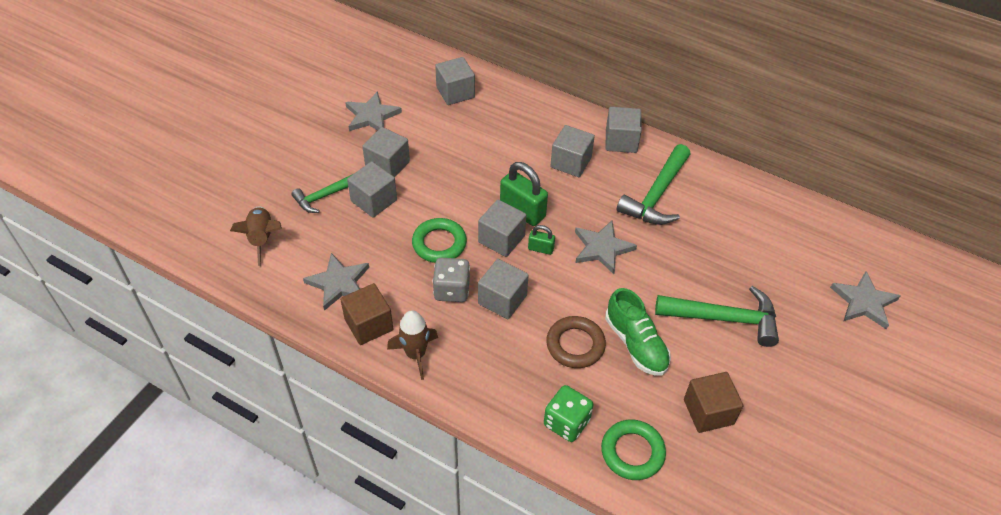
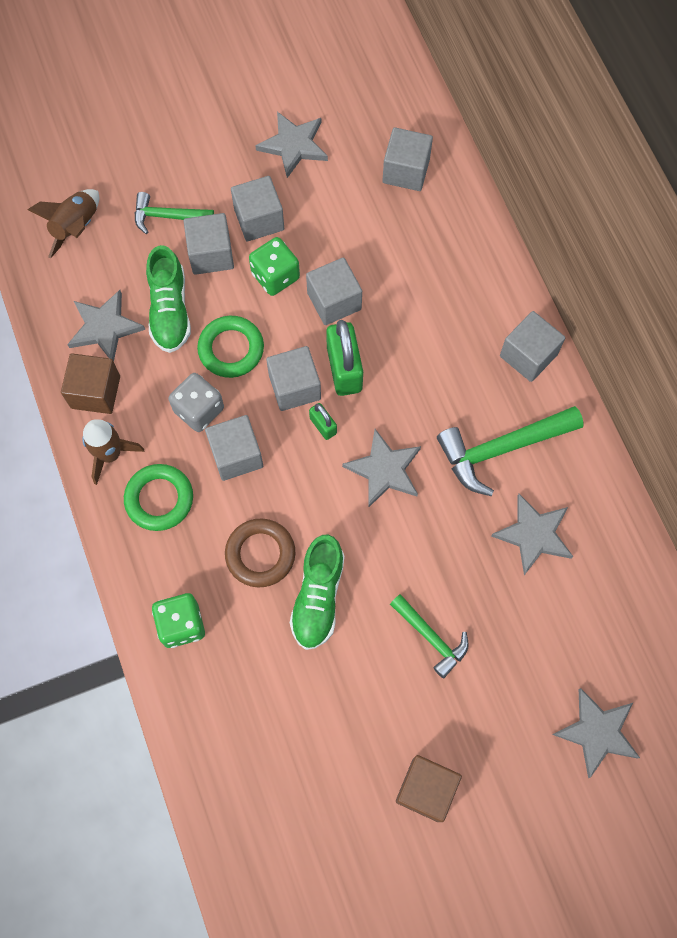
camera: 40 degrees right, 20 degrees up
grey cube [551,125,595,177] -> grey cube moved to [306,257,362,325]
green ring [601,419,666,480] -> green ring moved to [124,464,193,531]
green hammer [655,286,779,347] -> green hammer [390,594,469,678], size x0.60
brown cube [684,372,743,433] -> brown cube moved to [396,755,462,822]
none -> green shoe [146,245,191,353]
none -> green dice [249,237,300,296]
none -> grey star [491,494,573,575]

